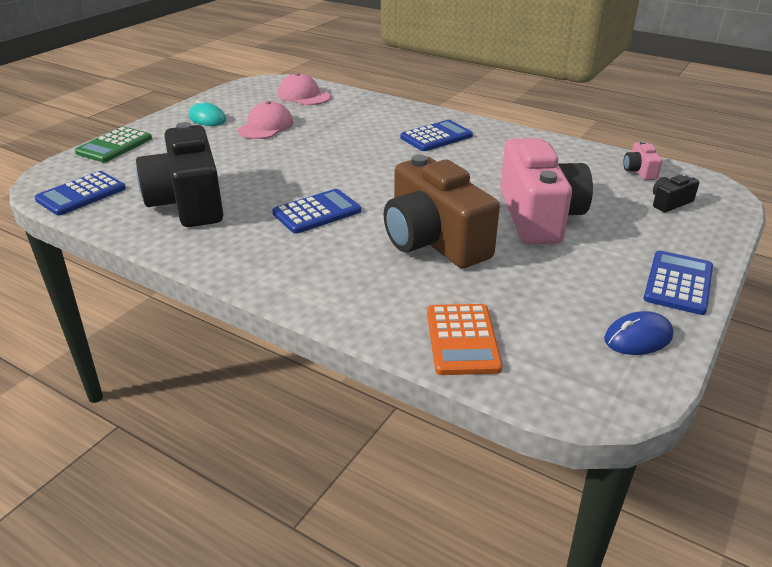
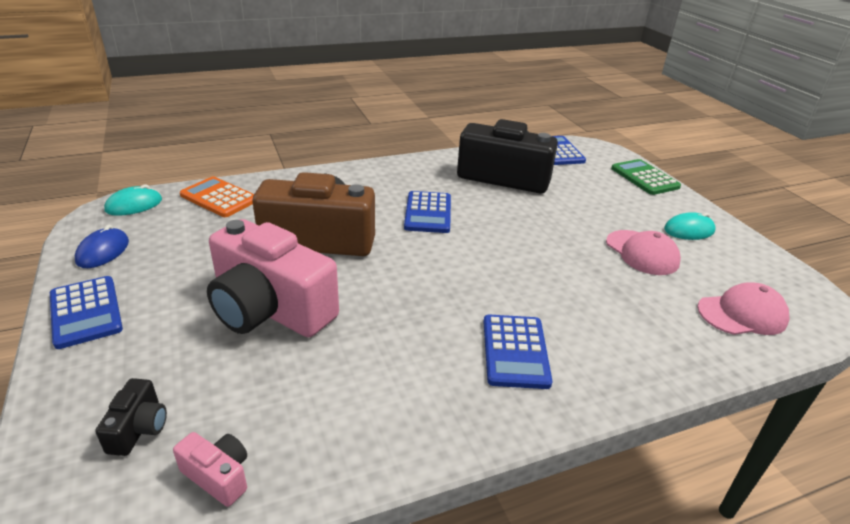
camera: 125 degrees right, 0 degrees up
none -> turquoise mouse [104,185,162,216]

